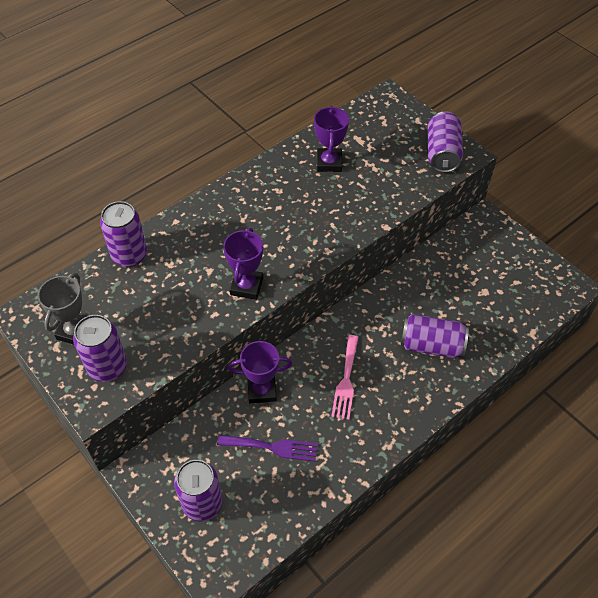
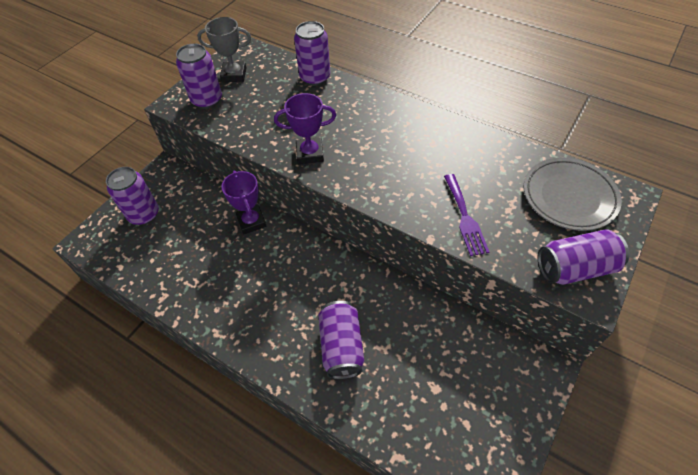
camera: 75 degrees right, 0 degrees up
purple fork [217,435,318,462] -> purple fork moved to [444,174,490,256]
purple trophy [314,106,349,172] -> none
pink fork [331,335,358,420] -> none
none -> grey plate [523,158,622,231]

